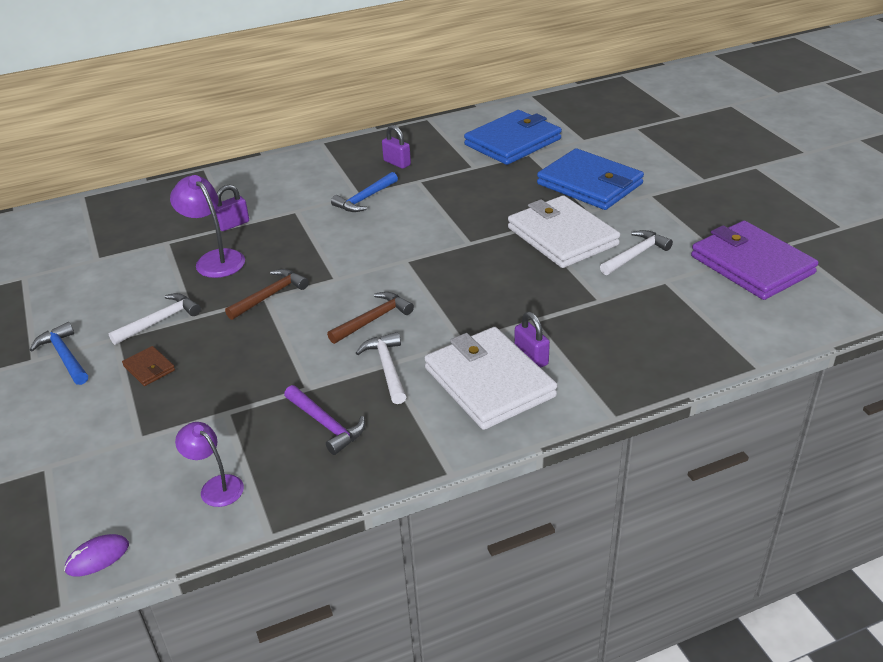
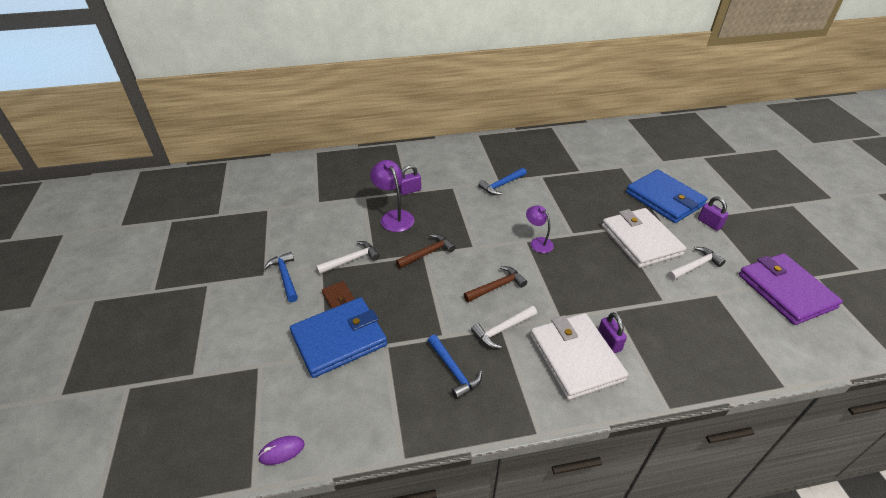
camera: 10 degrees right, 5 degrees up
purple lamp [175,422,244,507] -> purple lamp moved to [526,205,554,253]
purple hammer [284,385,365,455] -> blue hammer [427,335,482,399]
white hammer [356,332,406,404] -> white hammer turned 120 degrees counterclockwise [471,305,537,348]
purple padlock [382,125,411,169] -> purple padlock moved to [698,197,729,231]
blue wallet [464,110,562,165] -> blue wallet moved to [290,297,387,378]

